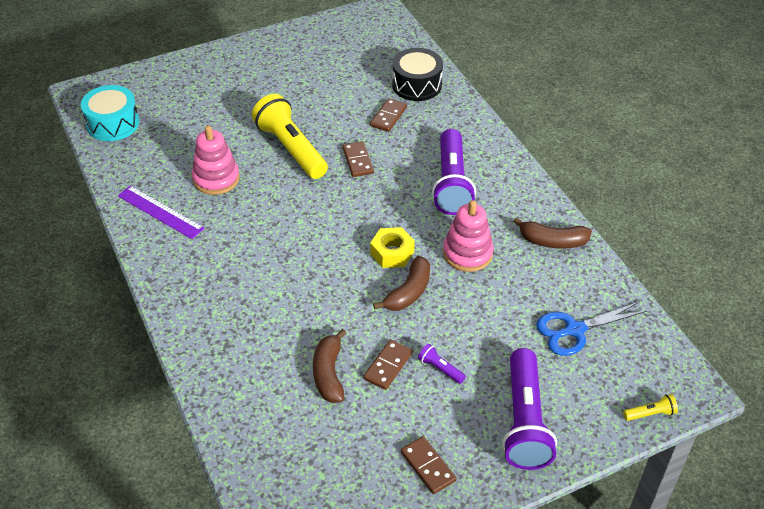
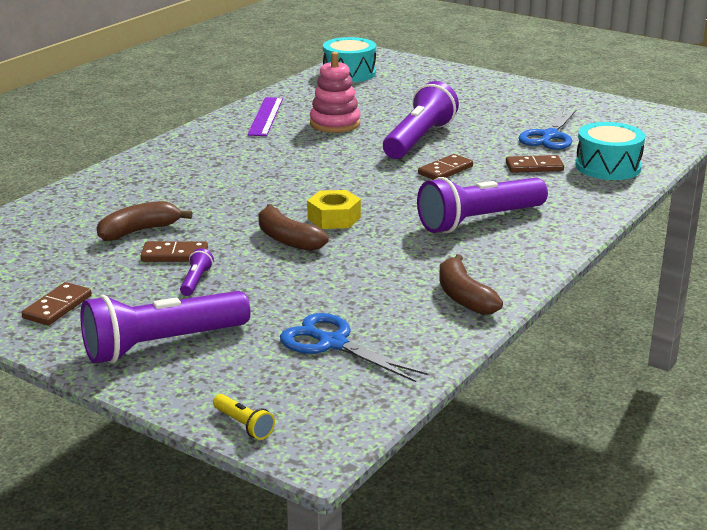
camera: 60 degrees right, 20 degrees down
yellow flashlight [252,94,328,179] -> purple flashlight [383,81,459,159]
brown banana [373,256,430,311] -> brown banana turned 45 degrees clockwise [258,204,329,251]
black drum [392,48,443,101] -> turquoise drum [575,122,645,180]
pink stacking toy [443,200,494,272] -> none
none -> blue scissors [518,109,577,150]

